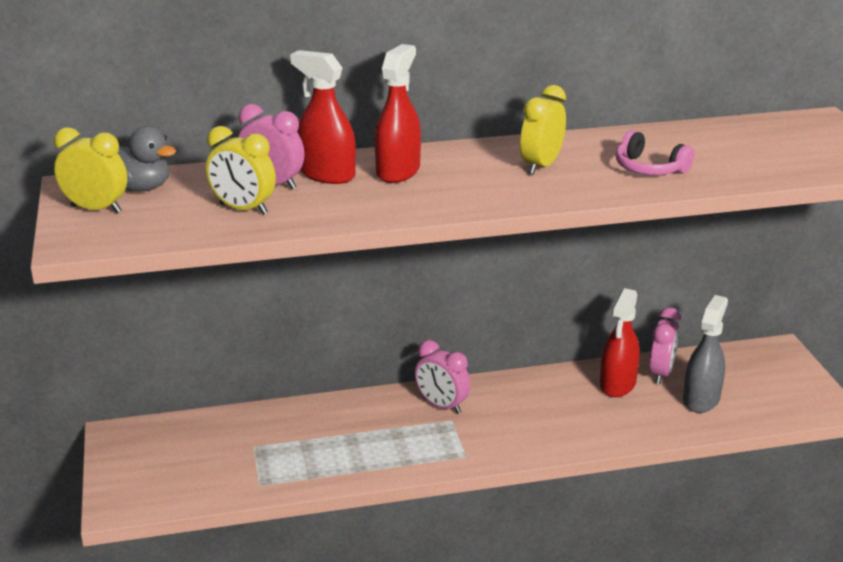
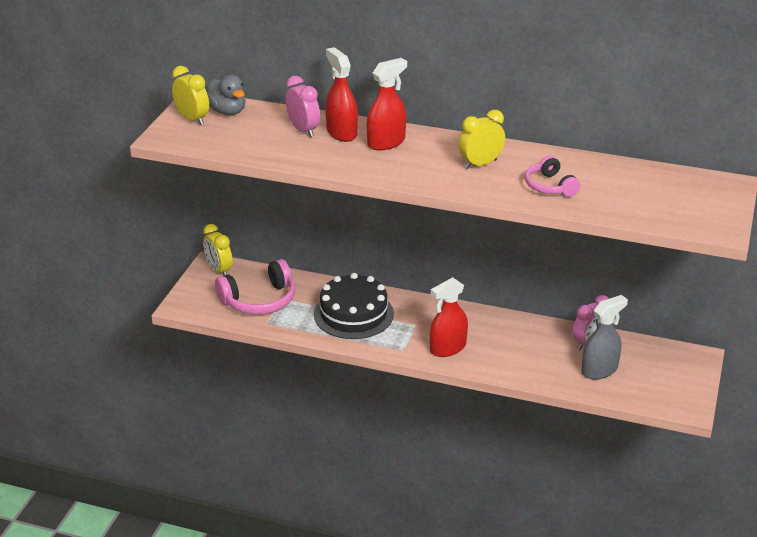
camera: 30 degrees right, 5 degrees up
yellow clock [206,126,276,215] -> yellow clock moved to [203,224,233,276]
pink clock [415,340,471,414] -> none
red spray bottle [600,288,640,397] -> red spray bottle moved to [430,277,468,357]
none -> pink headphones [215,259,295,315]
none -> black cake [314,273,394,339]

